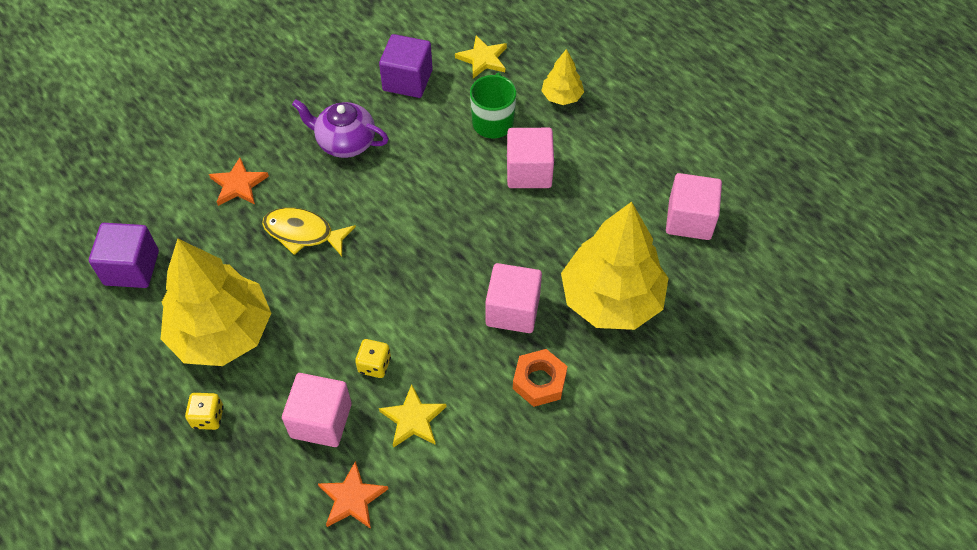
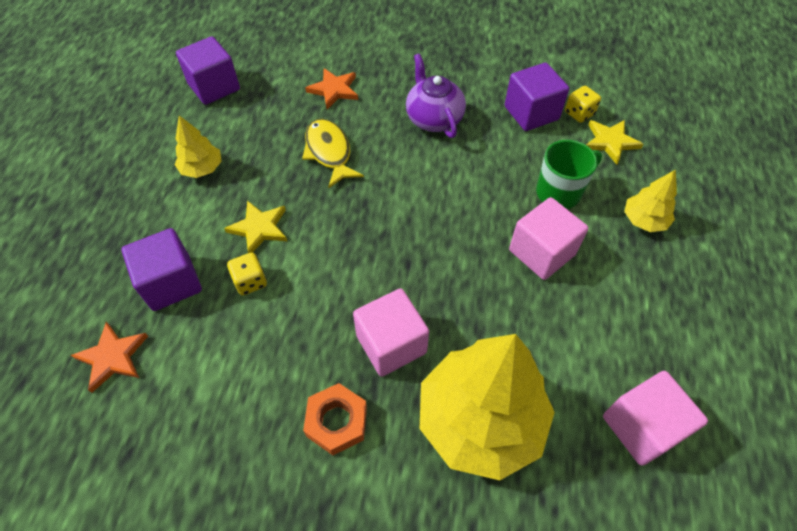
camera: 50 degrees right, 0 degrees up
yellow tree [161,239,271,366] -> yellow tree [175,115,222,178], size x0.46
yellow dice [185,393,224,430] -> yellow dice moved to [565,86,601,123]
pink cube [282,373,352,447] -> purple cube [121,228,202,311]
yellow star [379,384,447,448] -> yellow star moved to [224,201,287,253]

